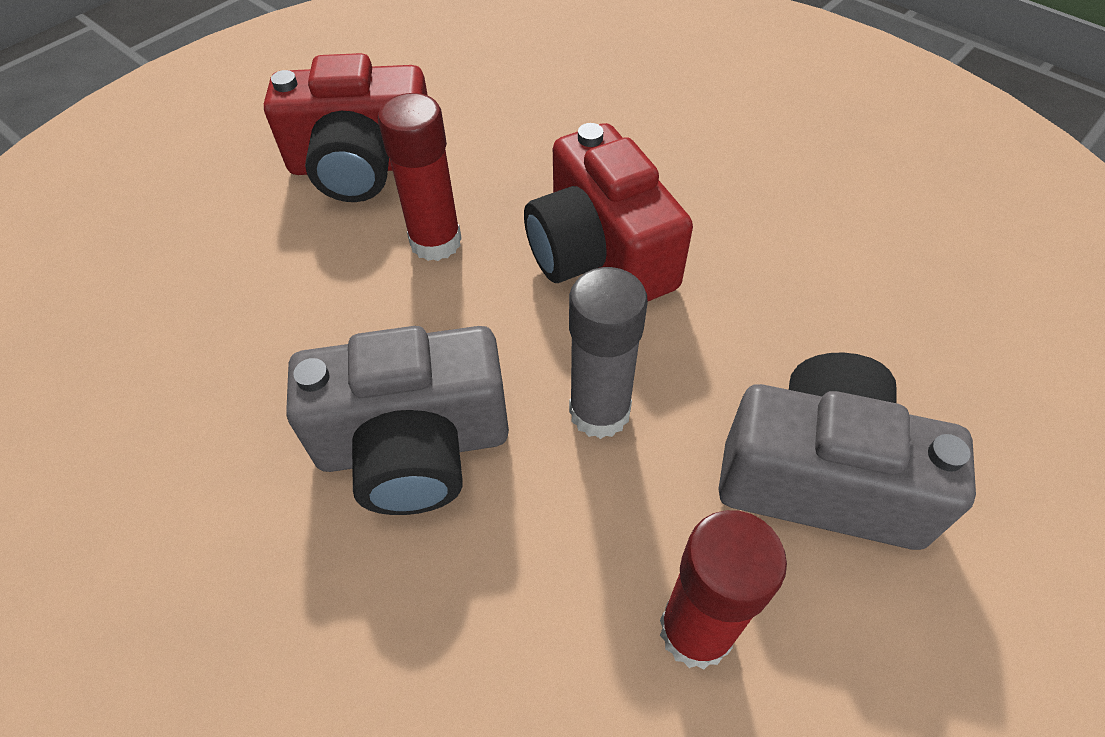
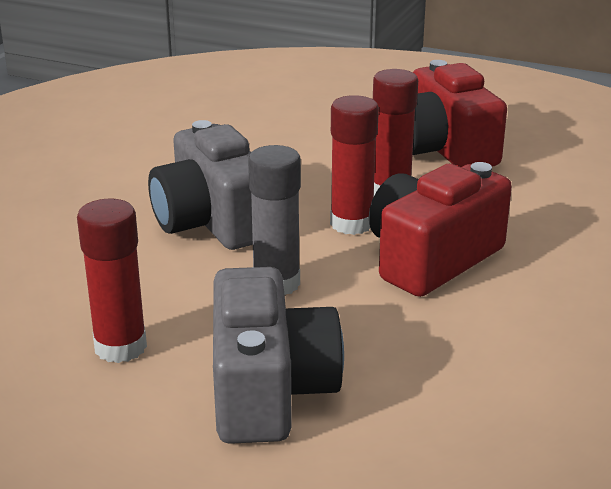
camera: 70 degrees right, 25 degrees down
none -> red glue stick [330,95,379,235]

